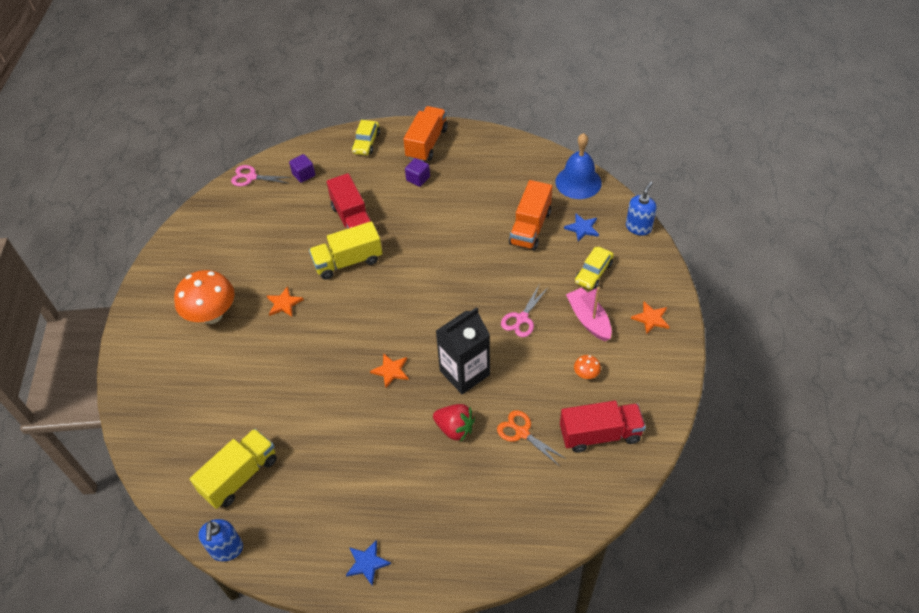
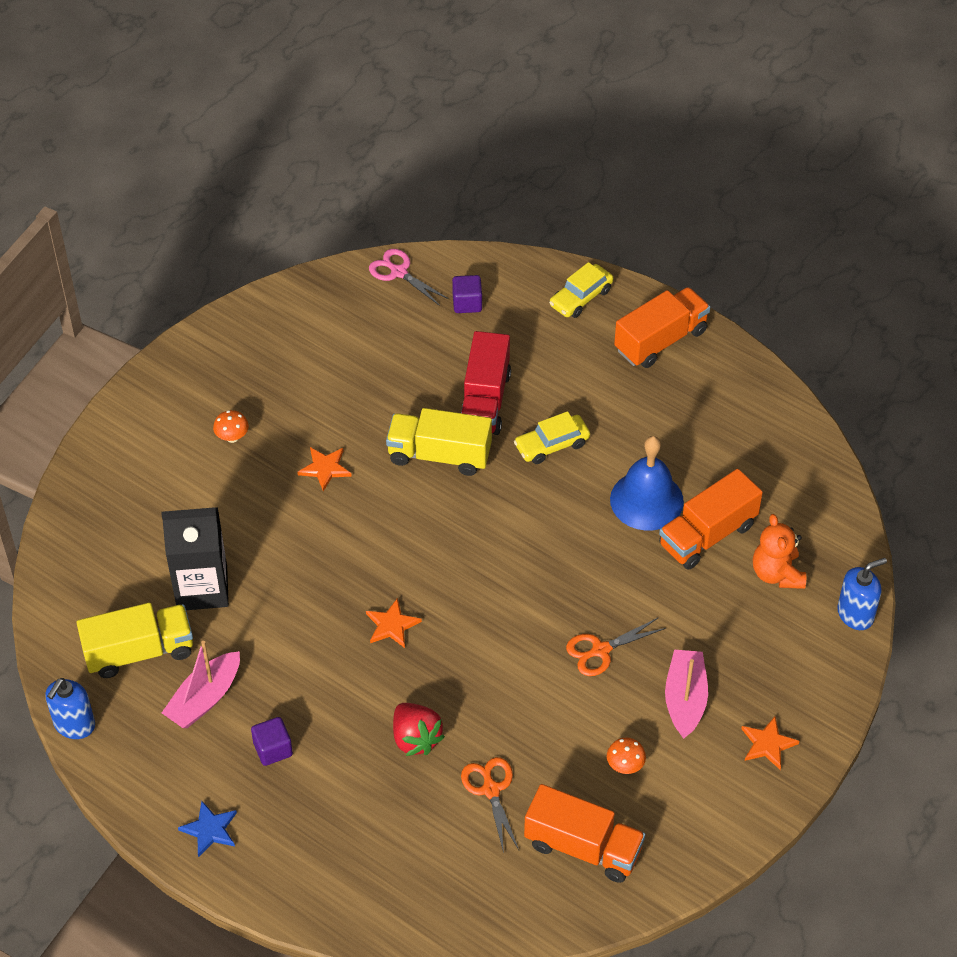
camera: 30 degrees right, 0 degrees up
orange mushroom [174,270,235,324] -> orange mushroom [213,410,249,443], size x0.43
purple cube [405,158,430,187] -> purple cube moved to [251,717,293,766]
black carton [436,307,490,394] -> black carton moved to [161,507,229,610]
pink scissors [501,286,548,337] -> orange scissors [566,617,666,676]
blue bell [556,133,602,199] -> blue bell moved to [610,436,684,531]
red truck [560,401,646,453] -> orange truck [524,784,645,883]
blue star [564,214,599,242] -> orange teddy bear [753,514,806,589]
yellow car [575,247,614,290] -> yellow car moved to [514,411,590,464]
none -> pink boat [162,641,240,728]

